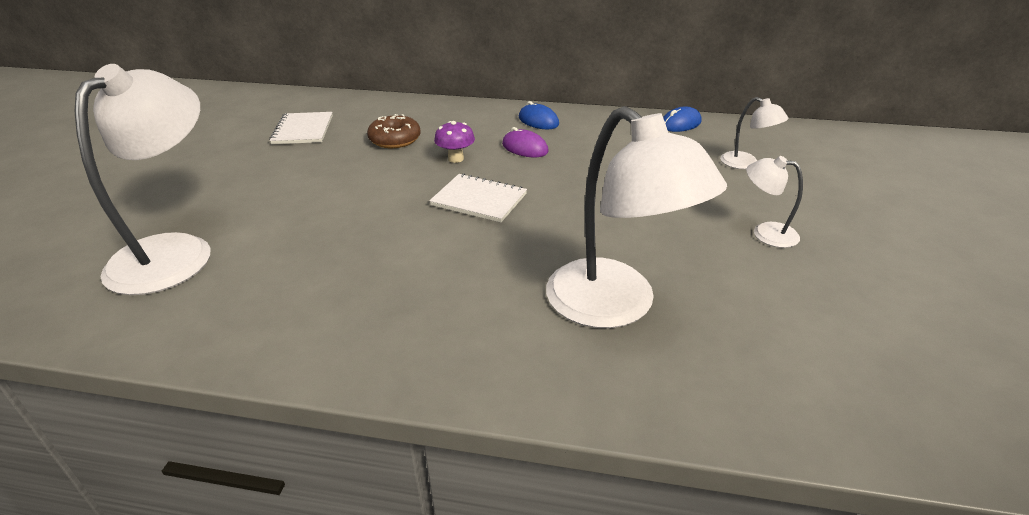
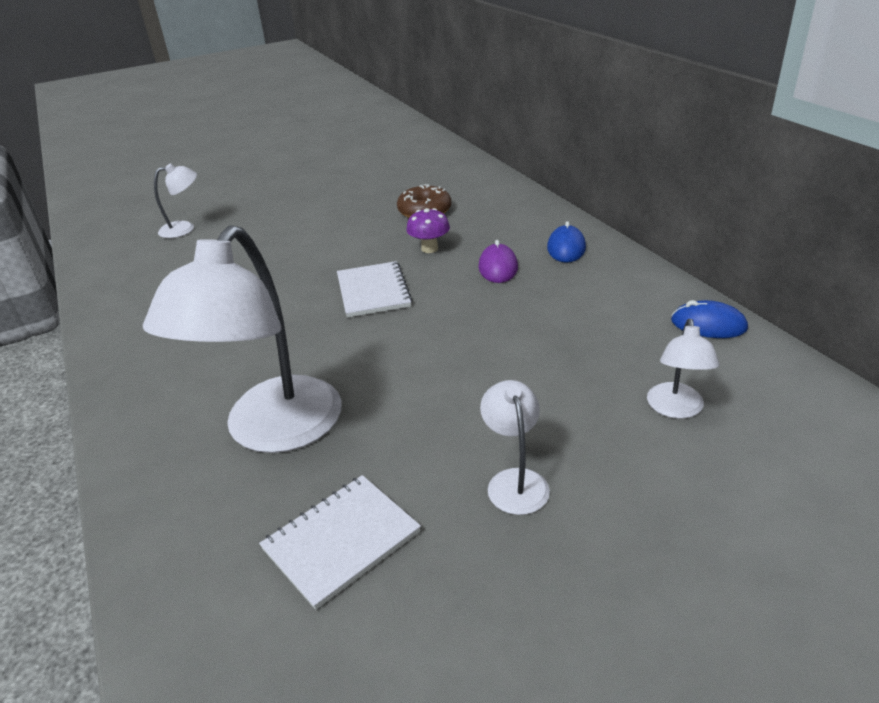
camera: 55 degrees right, 0 degrees up
white lamp [75,64,211,295] -> white lamp [154,164,197,238], size x0.47
white notebook [269,112,333,144] -> white notebook moved to [259,475,421,610]

